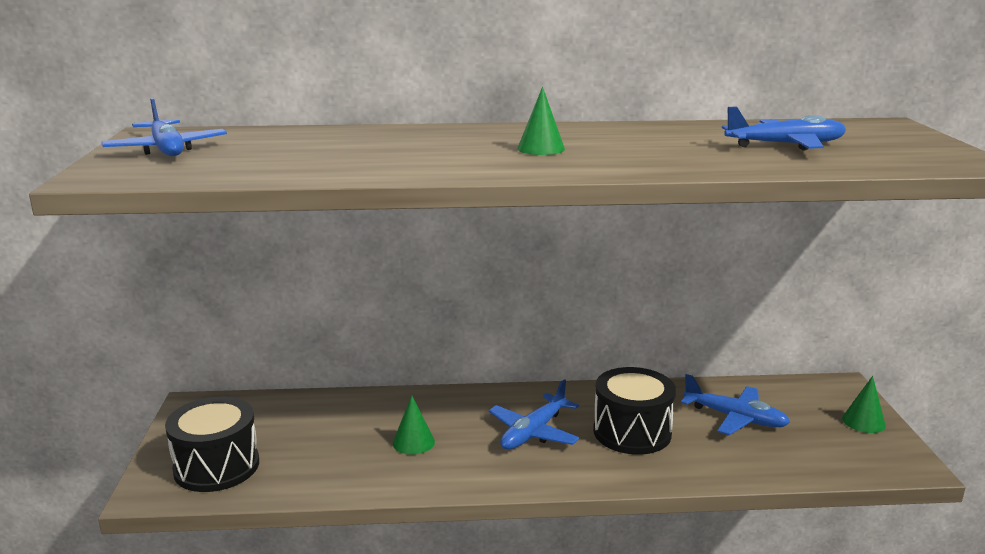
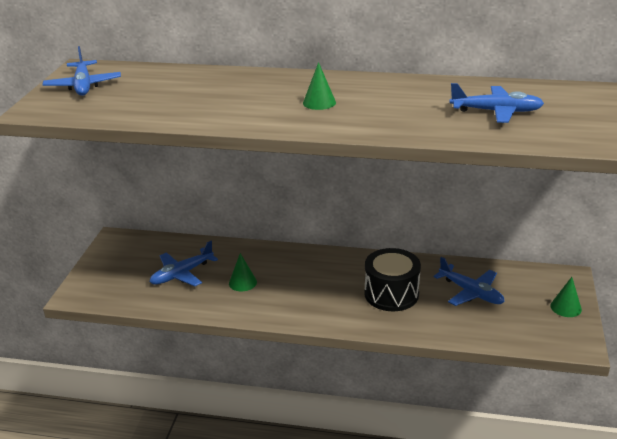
camera: 15 degrees right, 10 degrees up
black drum [165,397,259,492] -> none
blue plane [489,379,580,450] -> blue plane moved to [150,241,218,286]

